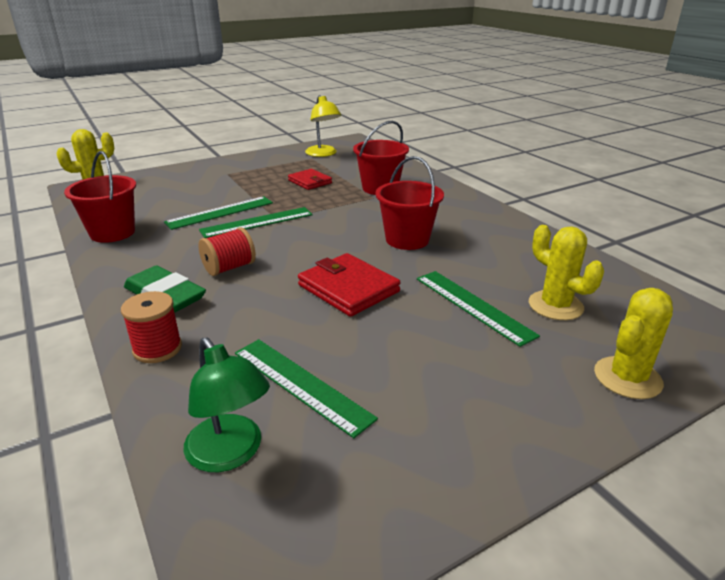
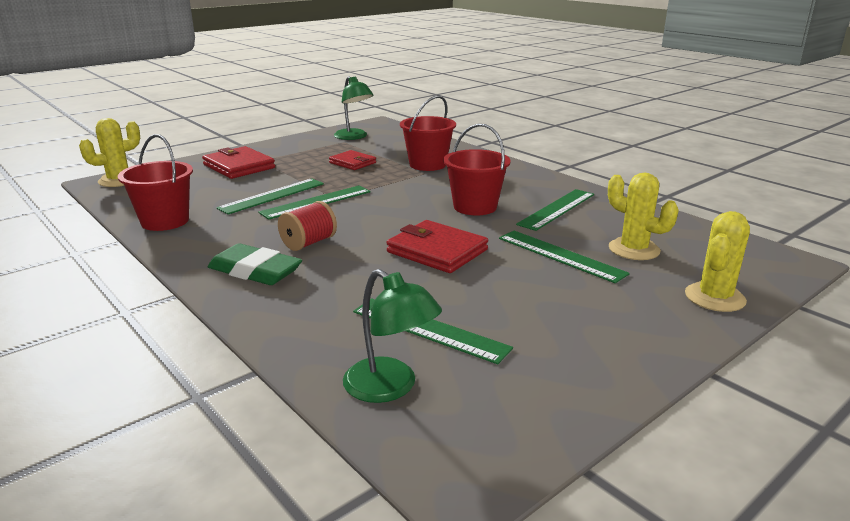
camera: 10 degrees left, 5 degrees down
red spool [121,291,182,363] -> none
yellow lamp [305,95,341,157] -> green lamp [334,76,373,140]
none -> red wallet [202,146,275,179]
none -> green ruler [516,189,594,231]

